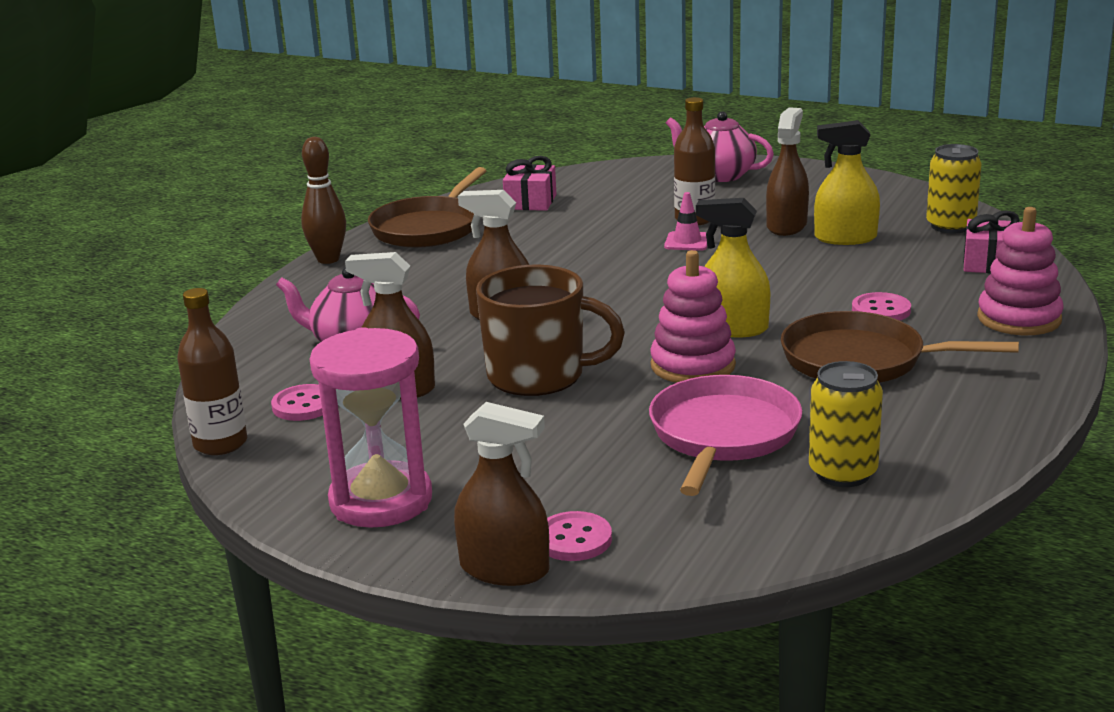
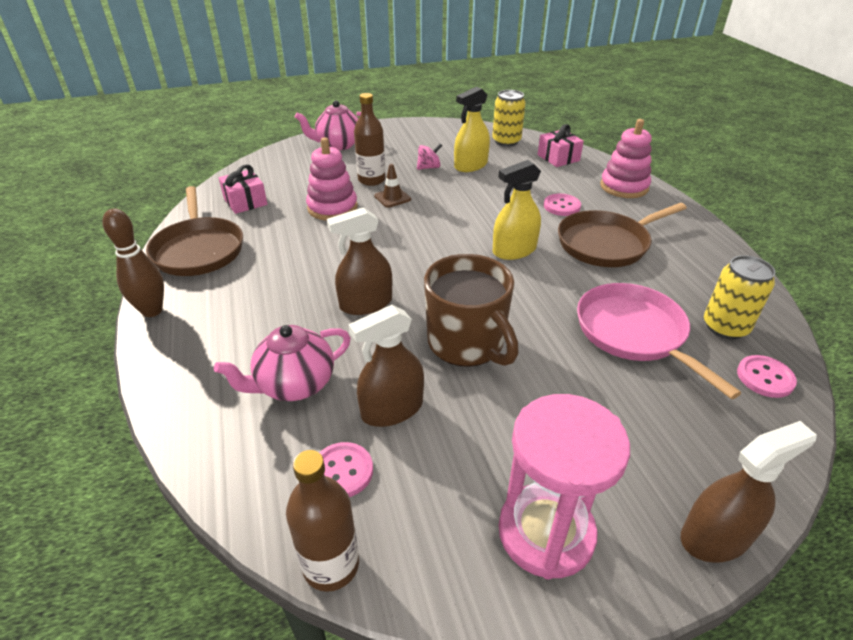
camera: 45 degrees left, 15 degrees up
brown mug [476,265,625,396] -> brown mug turned 90 degrees clockwise [424,254,519,367]
pink button [547,511,612,561] -> pink button moved to [737,355,797,398]
pink stacking toy [650,250,736,383] -> pink stacking toy moved to [306,137,358,221]
pink traffic cone [664,192,707,251] -> brown traffic cone [374,164,411,208]
brown spray bottle [766,107,809,236] -> pink spinning top [417,144,442,170]

